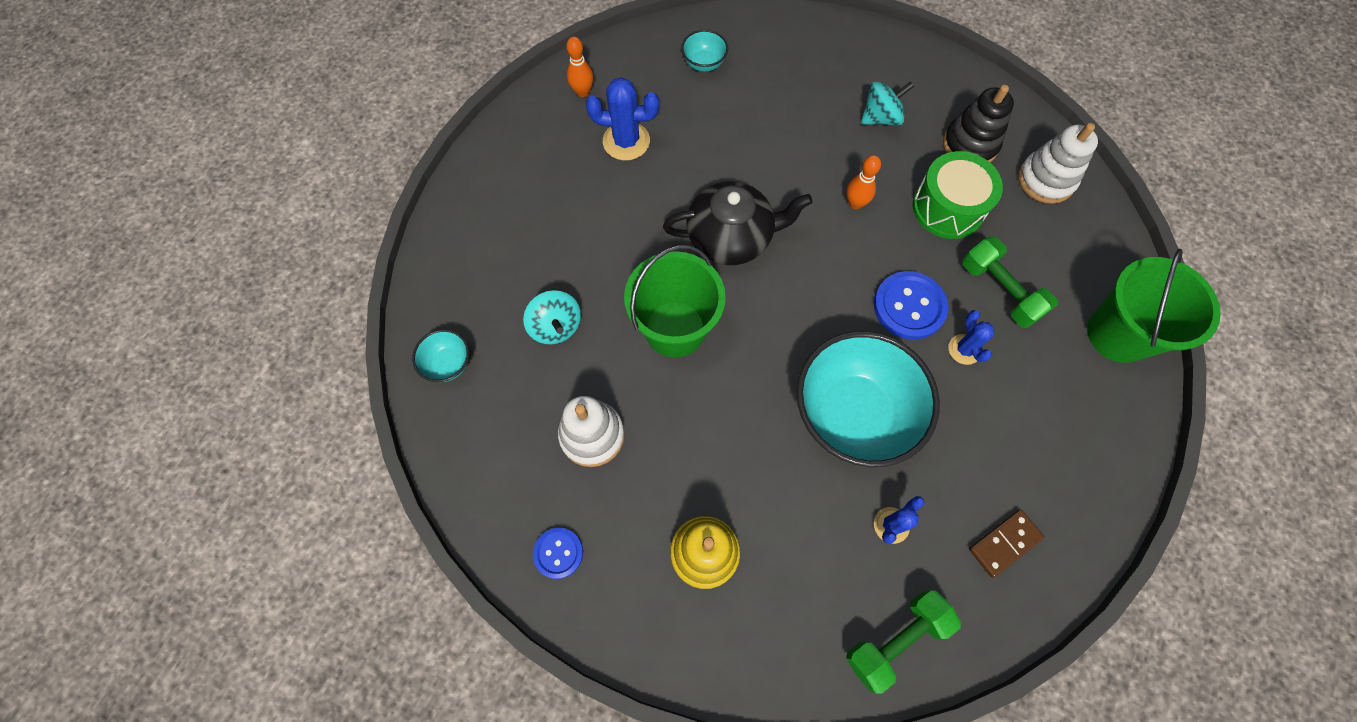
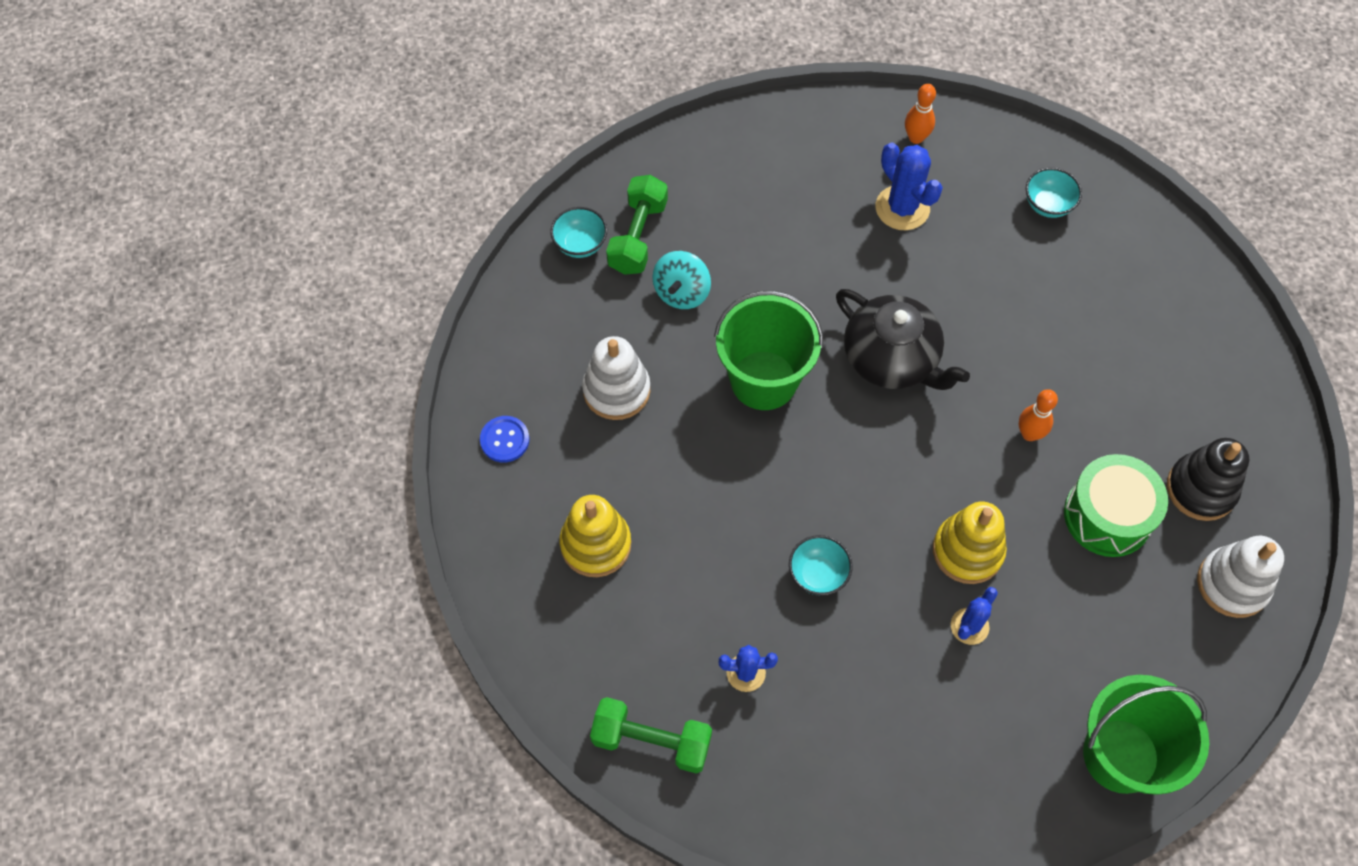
camera: 50 degrees right, 5 degrees down
turquoise bowl [797,331,940,467] -> turquoise bowl [789,535,853,596], size x0.43
turquoise spinning top [861,81,914,126] -> none
blue button [874,271,948,340] -> yellow stacking toy [933,502,1007,584]
green dumbbell [962,236,1058,328] -> green dumbbell moved to [606,175,668,275]
brown domino [969,510,1044,578] -> none

